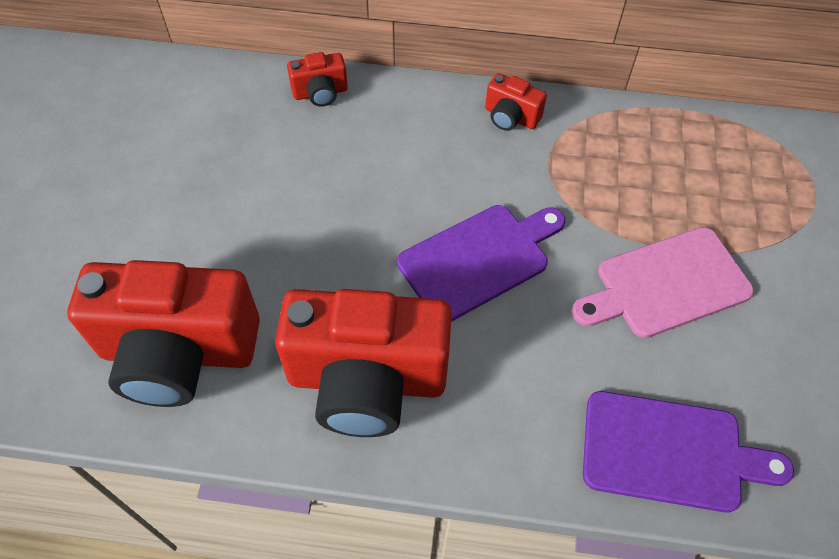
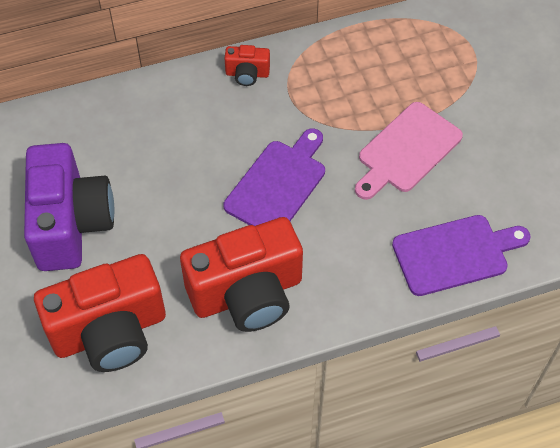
camera: 25 degrees left, 0 degrees up
red camera [287,52,348,107] -> none
none -> purple camera [24,143,114,271]

